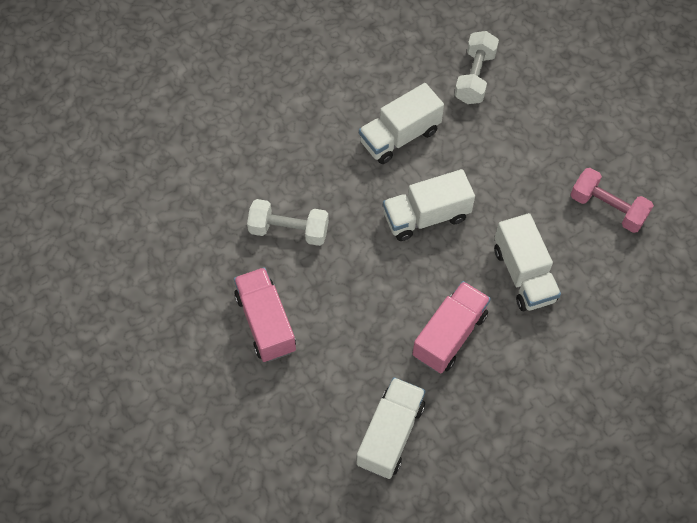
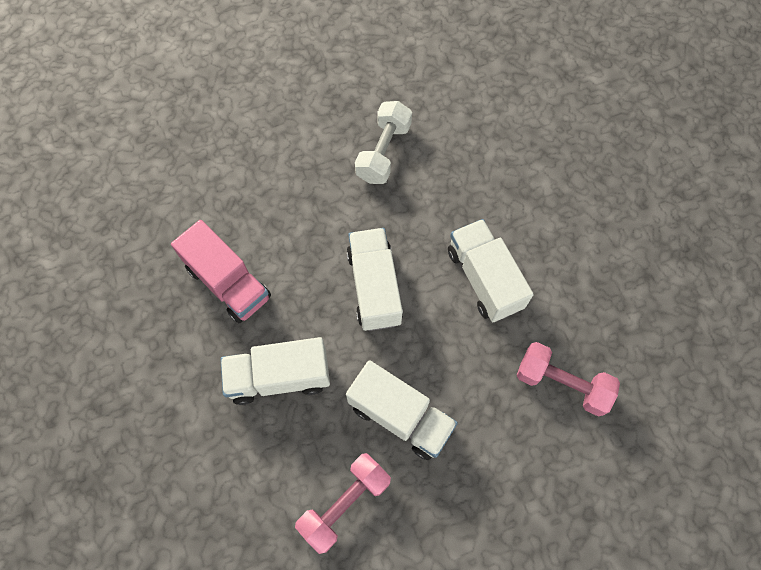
camera: 100 degrees right, 5 degrees up
pink truck [234,267,296,362] -> none
white truck [357,377,425,479] -> white truck moved to [346,360,458,460]
white dumbbell [455,31,499,104] -> pink dumbbell [516,342,620,416]

